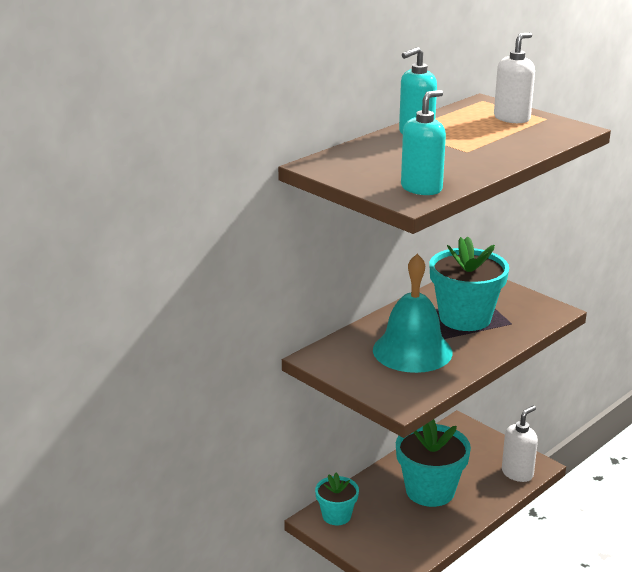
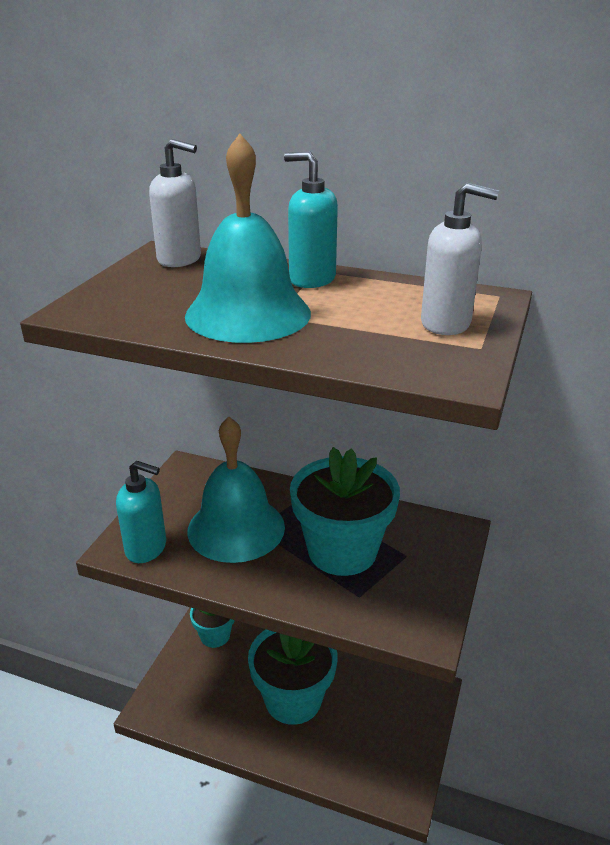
camera: 65 degrees right, 5 degrees up
turquoise soap dispenser [401,90,446,195] -> turquoise soap dispenser moved to [116,461,166,563]
white soap dispenser [502,406,538,482] -> white soap dispenser moved to [149,139,201,267]
none -> turquoise bell [185,133,311,343]

